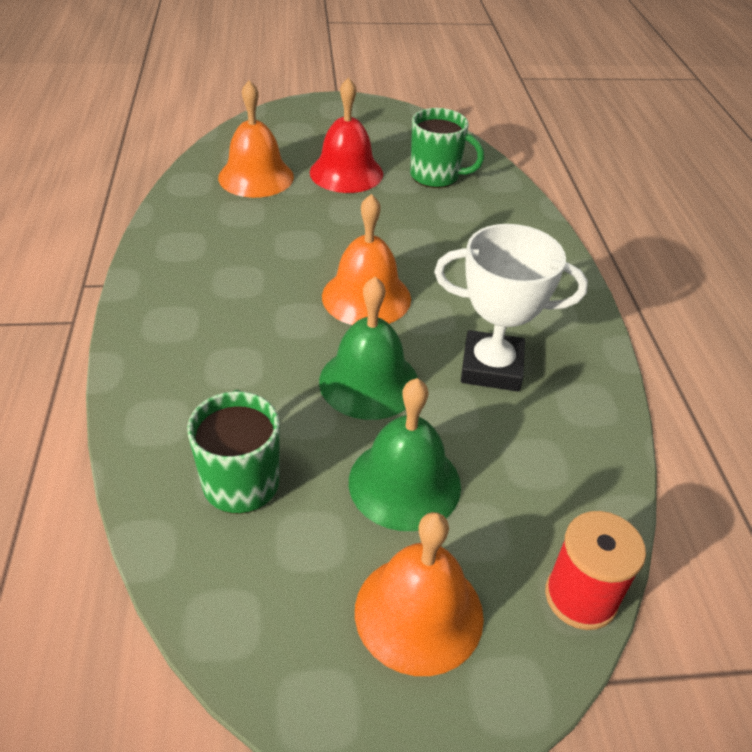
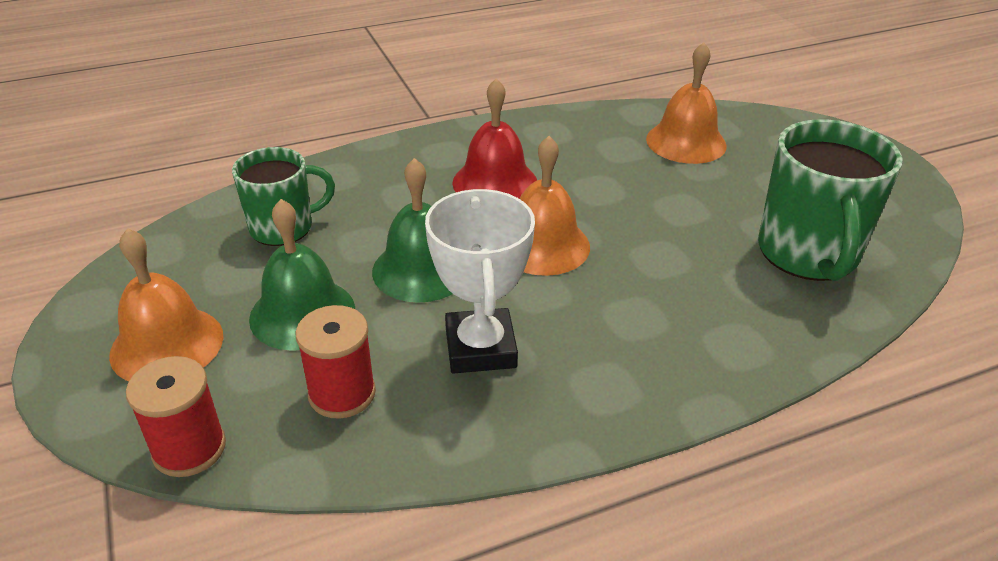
camera: 75 degrees right, 5 degrees down
red bell [310,77,383,193] -> red bell moved to [453,78,537,198]
green mug [410,108,484,188] -> green mug [758,119,903,281], size x1.57
none -> red spool [295,305,376,419]

